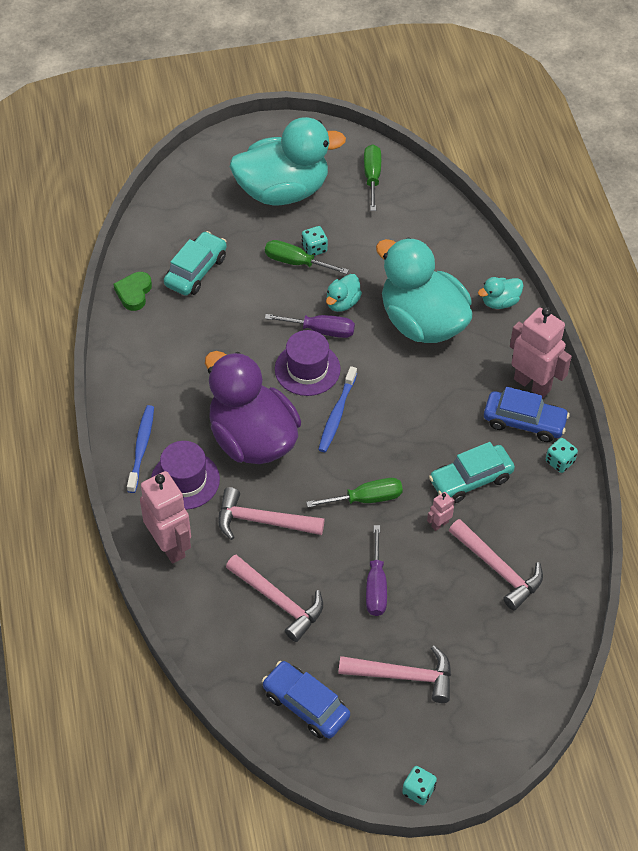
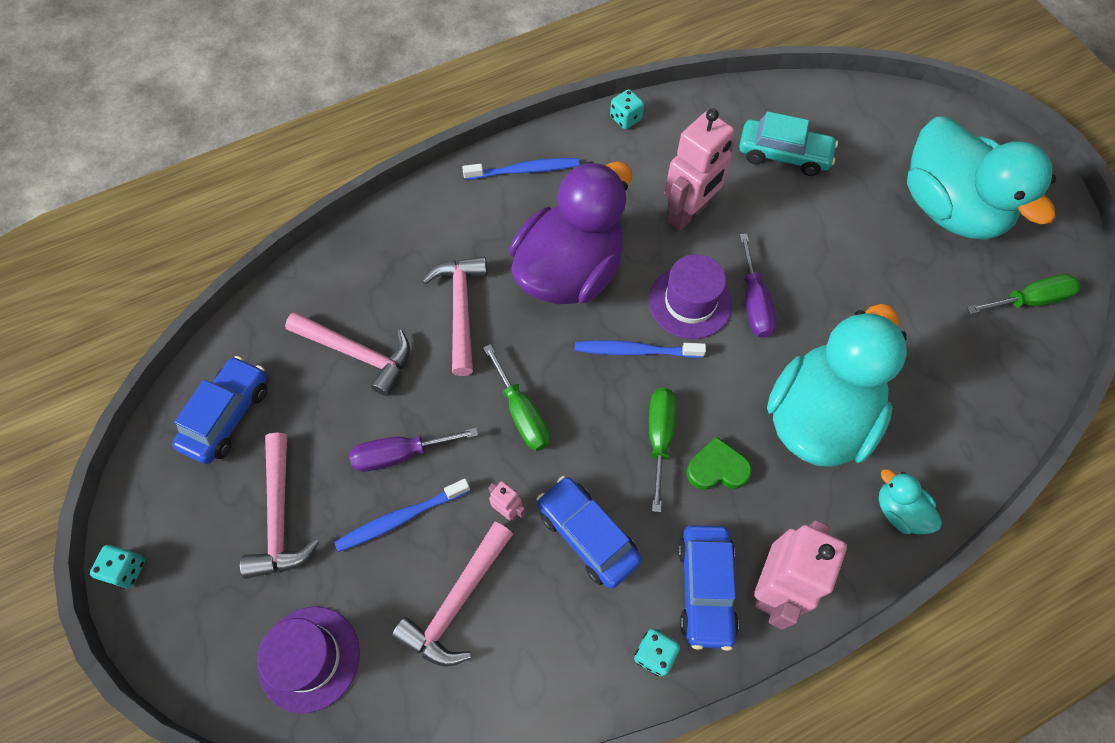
camera: 75 degrees right, 10 degrees up
green heart [113,272,152,311] -> green heart moved to [686,436,752,490]
pink robot [140,471,191,564] -> pink robot moved to [664,109,735,231]
purple hat [151,441,220,510] -> purple hat moved to [257,607,360,714]
pink hammer [226,555,323,642] -> pink hammer turned 90 degrees counterclockwise [285,312,410,396]
green screwdriver [265,240,349,274] -> green screwdriver moved to [649,388,676,512]
turquoise dice [302,226,328,256] -> turquoise dice moved to [610,89,644,129]
turquoise duck [326,274,362,312] -> none
turquoise car [429,442,515,503] -> blue car [536,476,642,589]
none -> blue toothbrush [334,479,470,552]

